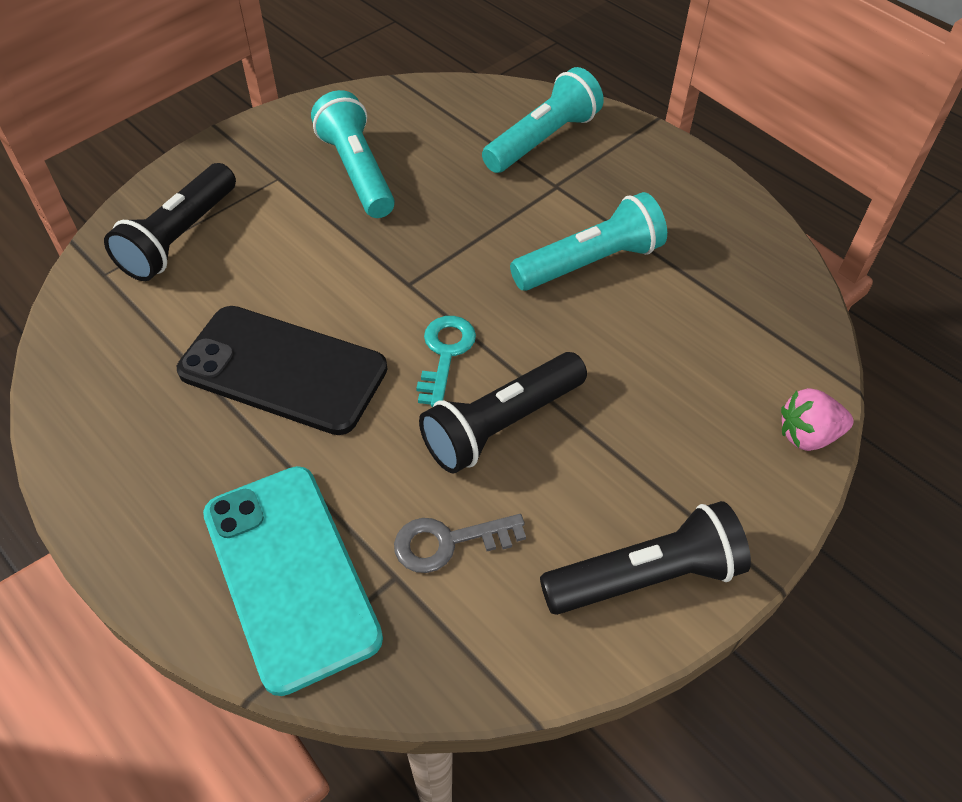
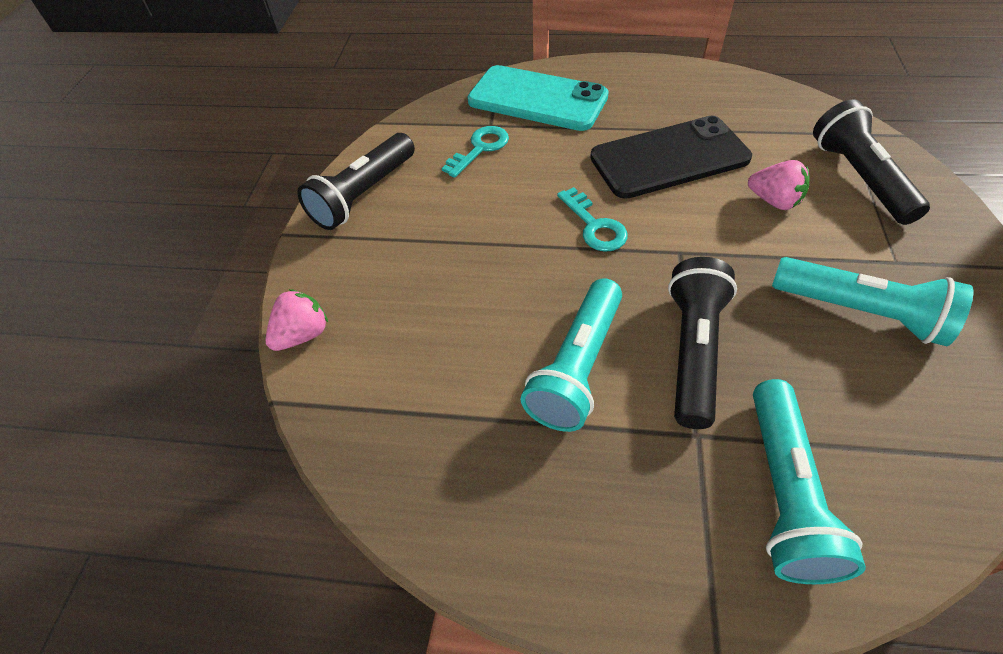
camera: 145 degrees right, 0 degrees up
grey key [394,514,526,573] -> turquoise key [442,126,509,178]
black flashlight [419,352,587,474] -> black flashlight moved to [668,257,737,429]
none -> pink strawberry [748,160,809,210]

